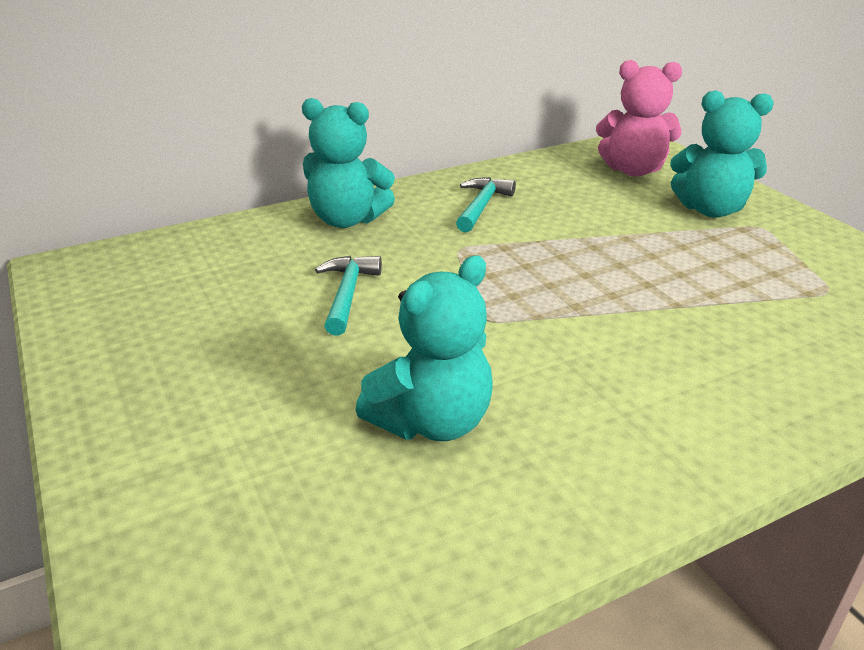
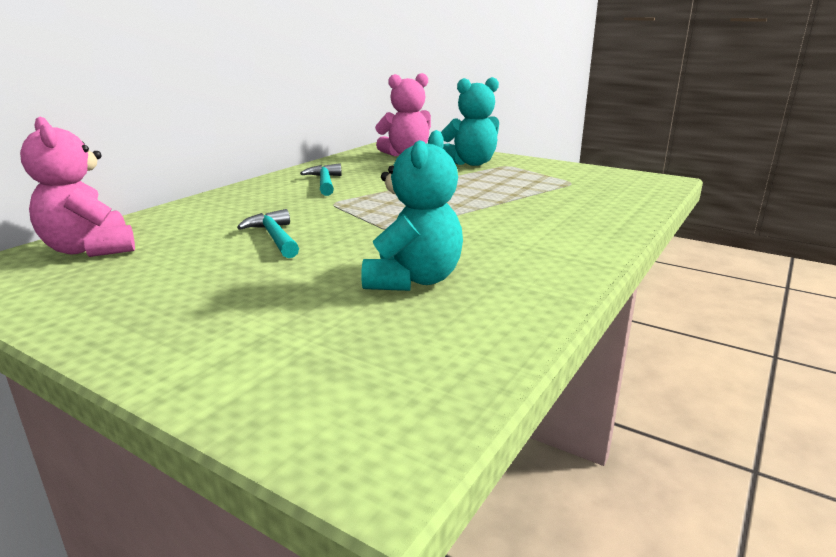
camera: 30 degrees left, 10 degrees down
turquoise teddy bear [302,98,395,228] -> none
none -> pink teddy bear [20,117,135,257]

